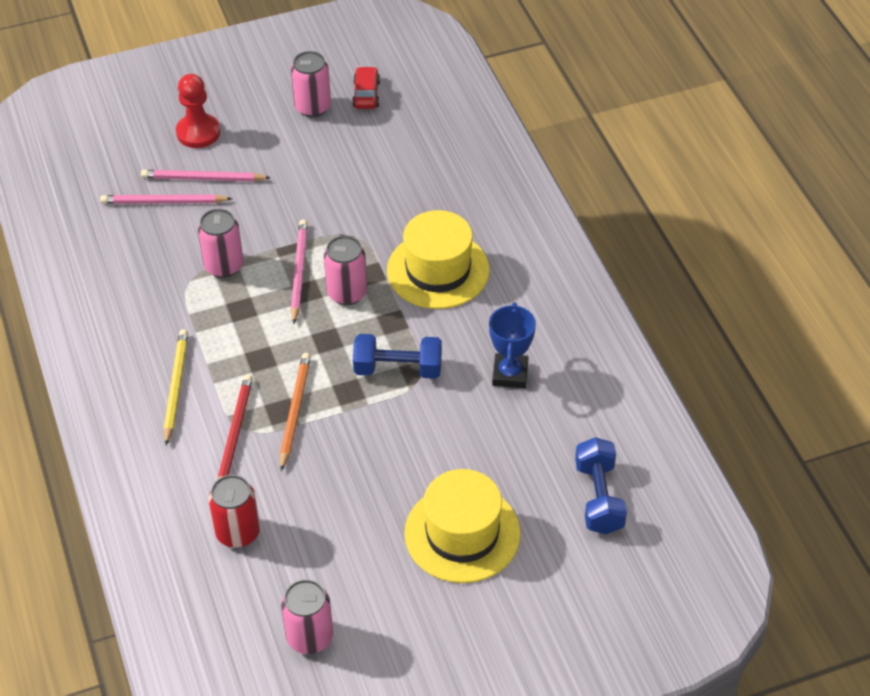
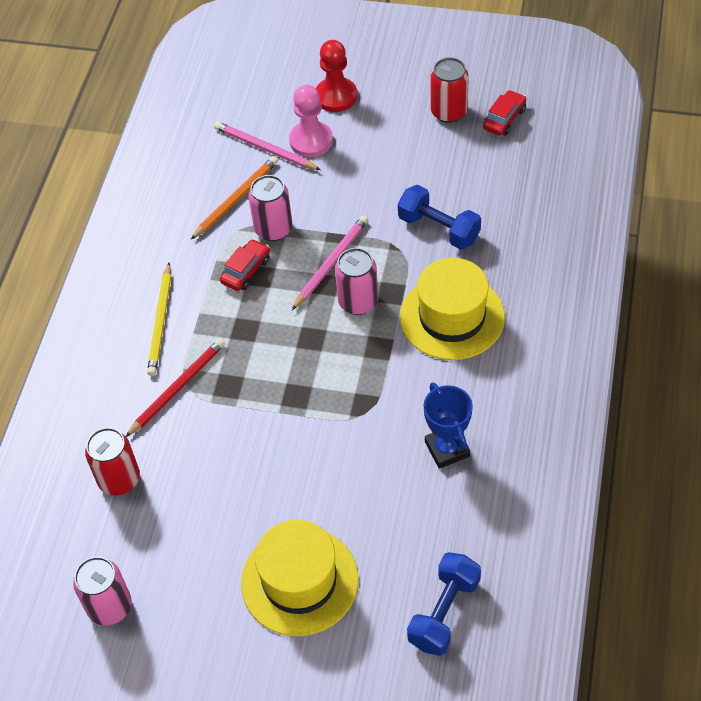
camera: 35 degrees right, 5 degrees up
pink pencil [141,170,271,182] -> pink pawn [289,85,333,157]
yellow pencil [164,329,188,445] -> yellow pencil turned 150 degrees clockwise [147,263,171,376]
orange pencil [280,353,311,471] -> orange pencil moved to [190,156,278,240]
pink can [291,51,331,117] -> red can [431,57,469,123]
blue dumbbell [353,334,442,379] -> blue dumbbell moved to [398,185,481,249]
blue trophy [489,302,536,388] -> blue trophy turned 60 degrees counterclockwise [423,382,473,469]
none -> red car [220,239,270,291]

